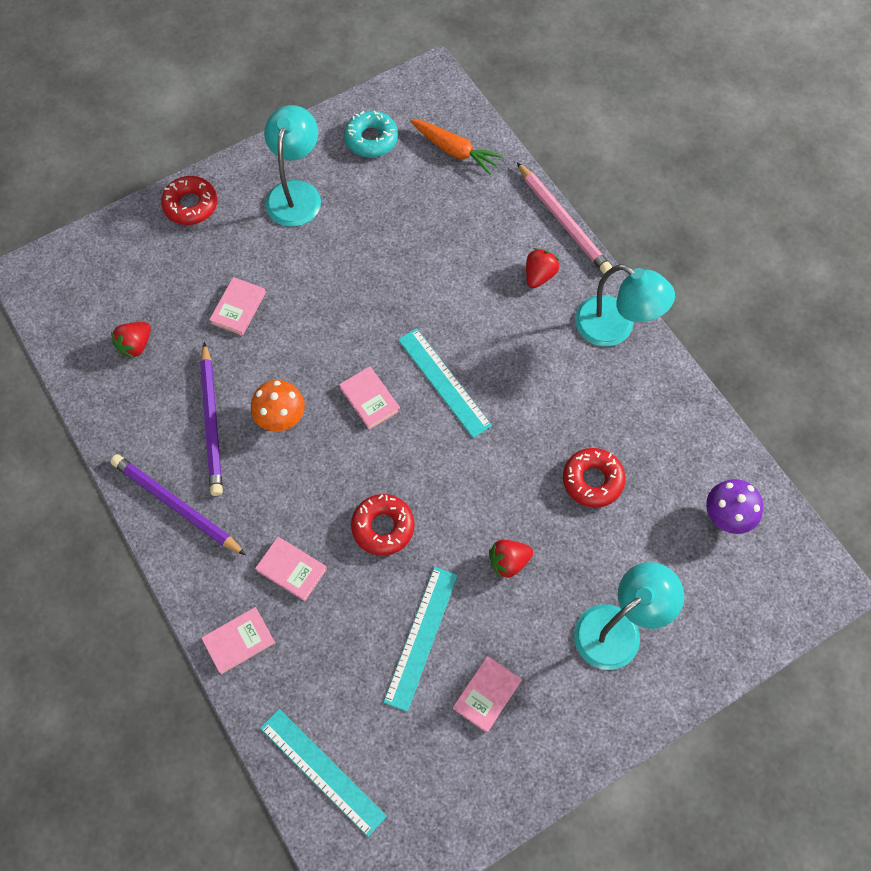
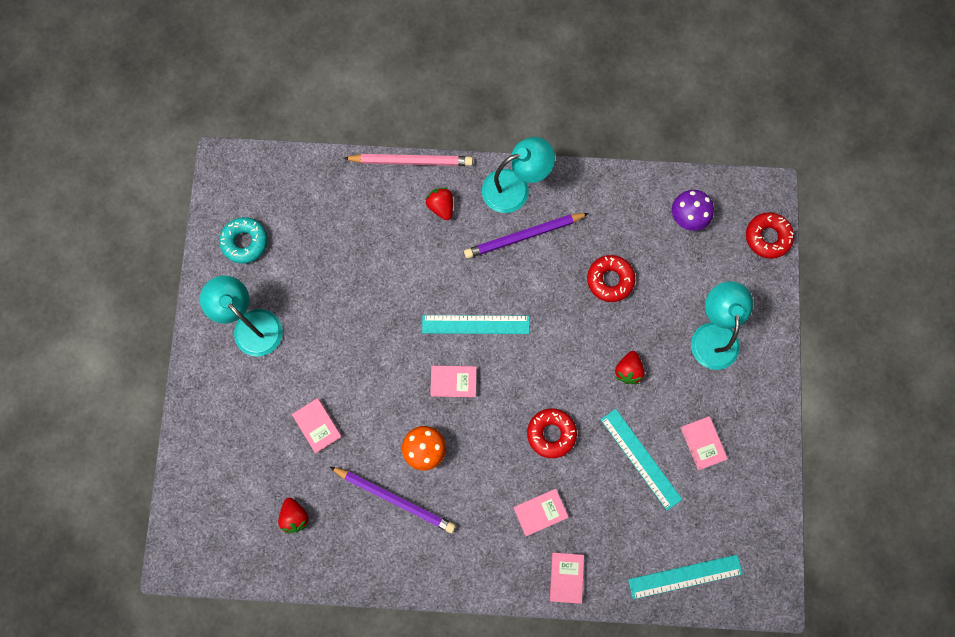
camera: 55 degrees left, 10 degrees up
purple pencil [110,454,246,555] -> purple pencil moved to [464,213,589,258]
red donut [161,176,217,225] -> red donut moved to [746,212,794,259]
orange carrot [410,119,503,174] -> none

